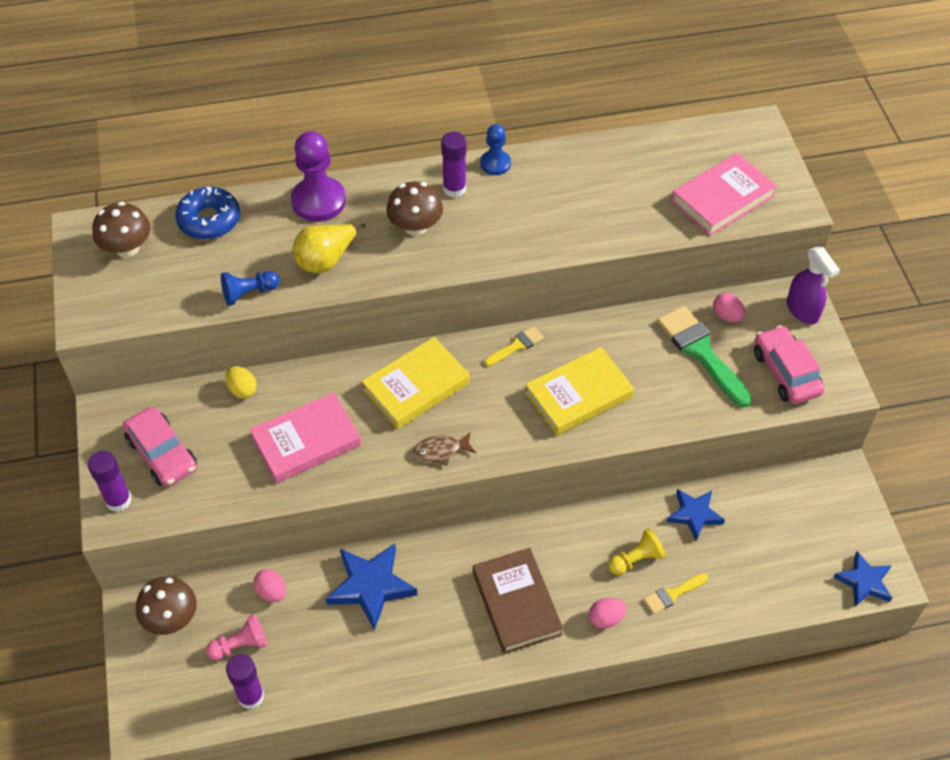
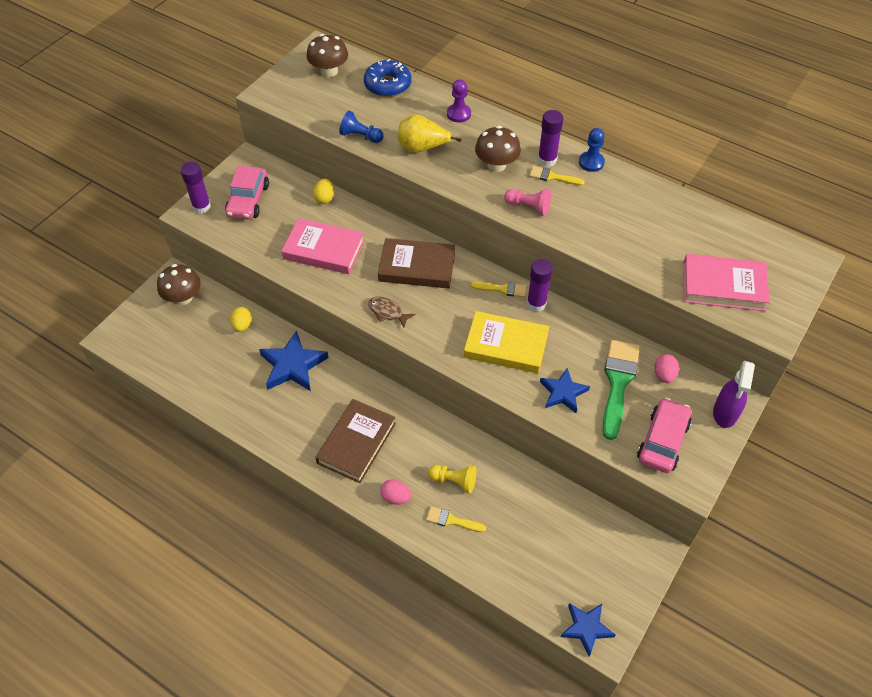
camera: 45 degrees right, 0 degrees up
pink pawn [206,614,267,660] -> pink pawn moved to [504,188,551,216]
purple glue stick [226,654,264,709] -> purple glue stick moved to [527,259,553,312]
pink egg [253,569,286,602] -> yellow egg [230,307,252,332]
purple pawn [291,131,346,222] -> purple pawn [447,79,471,122], size x0.58
yellow book [362,337,470,429] -> brown book [378,238,455,289]
blue star [667,489,725,541] -> blue star moved to [540,368,590,413]
none -> yellow brush [529,166,585,186]

